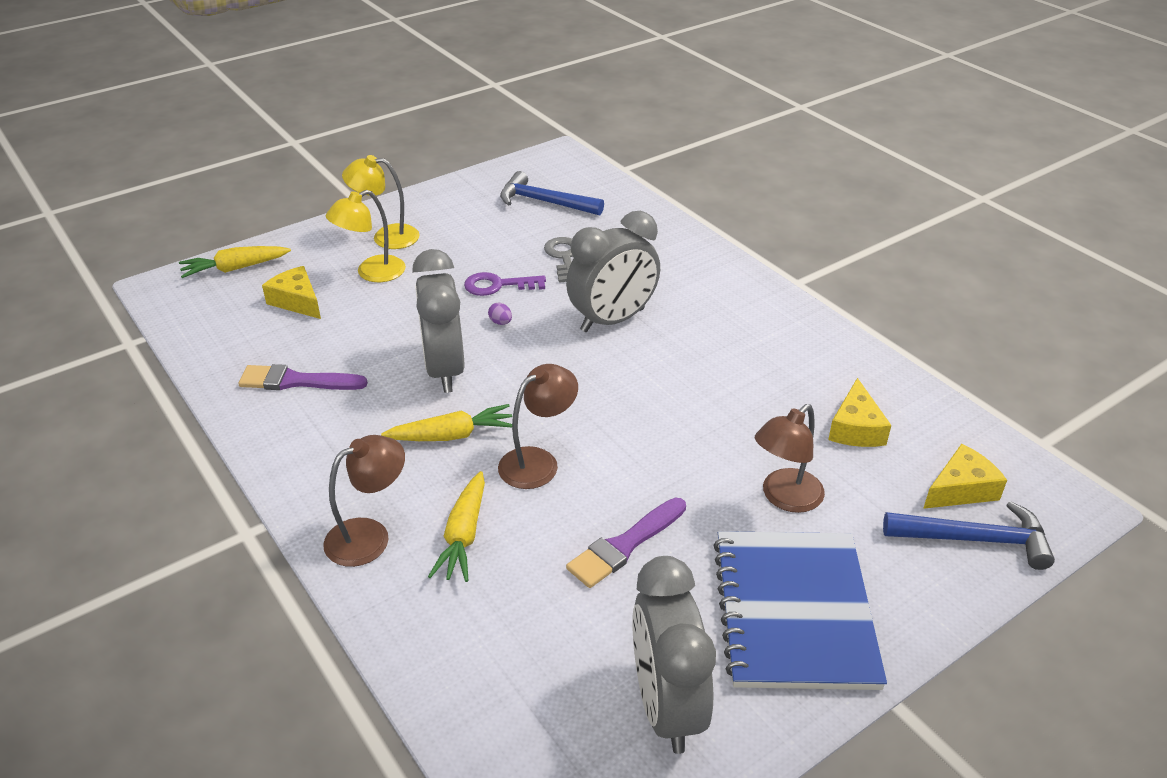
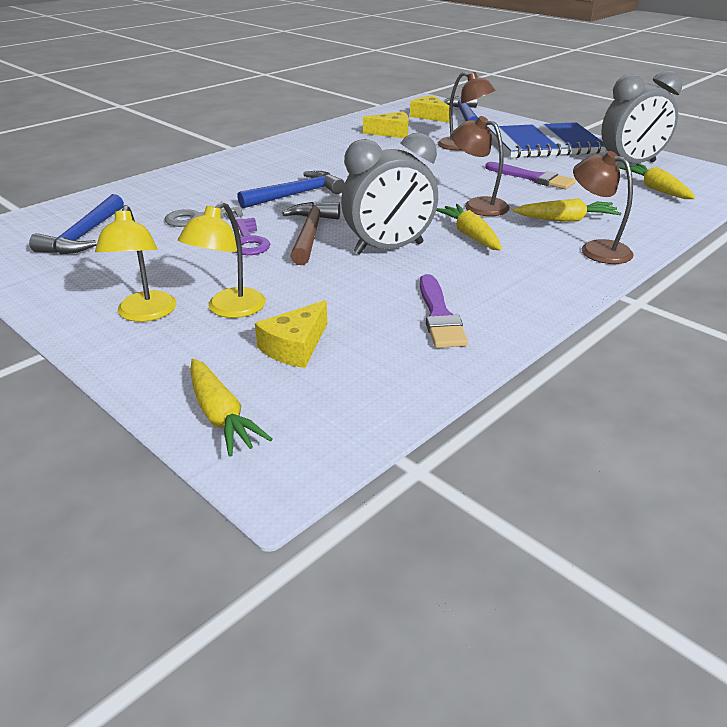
camera: 100 degrees left, 5 degrees down
yellow lamp [326,190,406,282] -> yellow lamp turned 75 degrees clockwise [178,202,266,318]
purple egg [488,303,512,325] -> brown hammer [282,202,340,265]
grey clock [566,211,660,332] -> blue hammer [237,171,345,208]
none -> yellow carrot [618,163,695,199]

